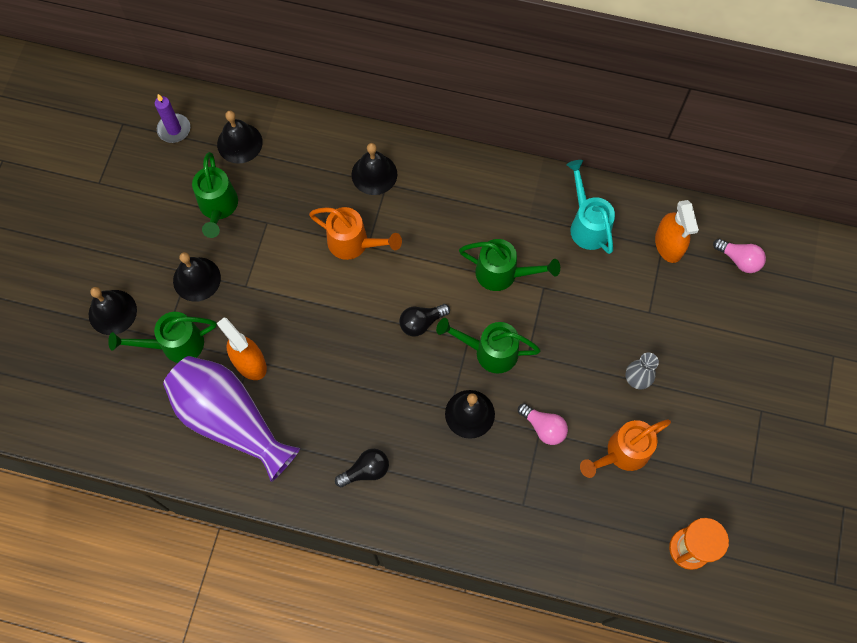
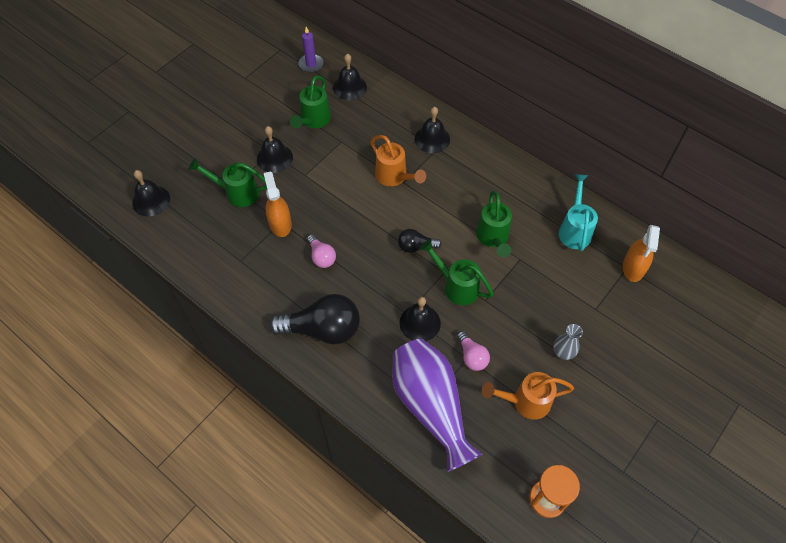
camera: 25 degrees right, 10 degrees down
black bell [89,287,137,335] -> black bell moved to [132,170,170,216]
purple vase [163,356,300,482] -> purple vase moved to [392,339,482,472]
black light bulb [335,449,389,487] -> black light bulb [269,294,360,345], size x1.93
green watering can [459,239,560,291] -> green watering can turned 45 degrees clockwise [476,191,512,257]
pink light bulb [713,239,766,273] -> pink light bulb moved to [307,234,336,268]

